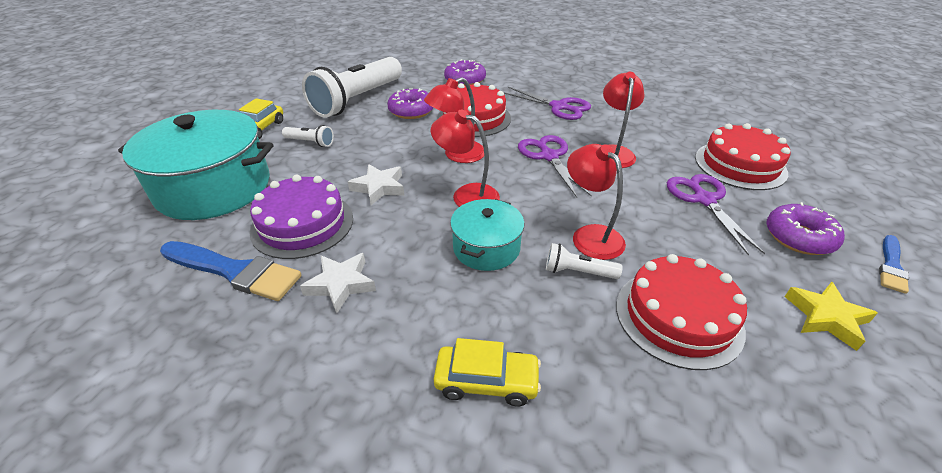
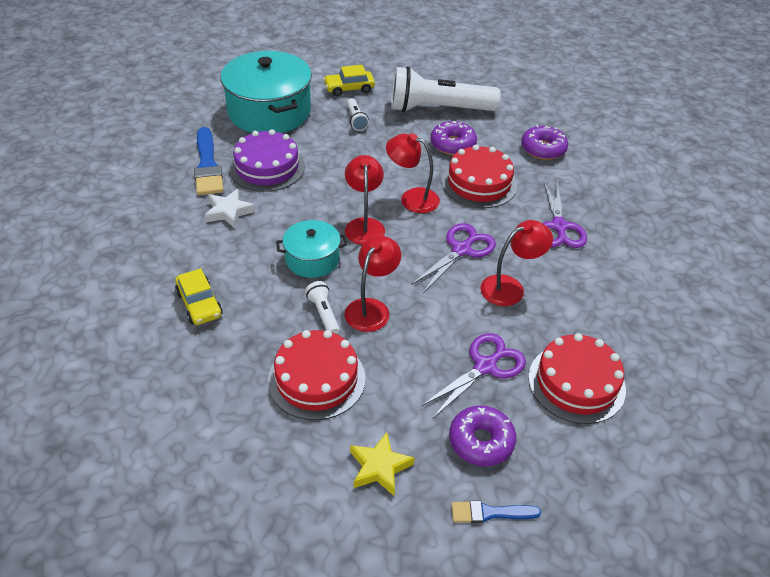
camera: 55 degrees right, 5 degrees up
white star [348,164,404,205] -> none

